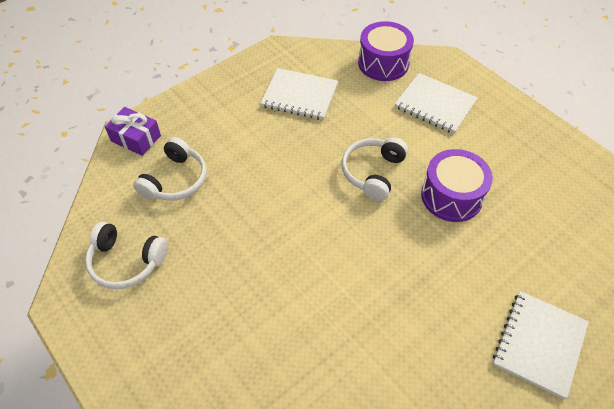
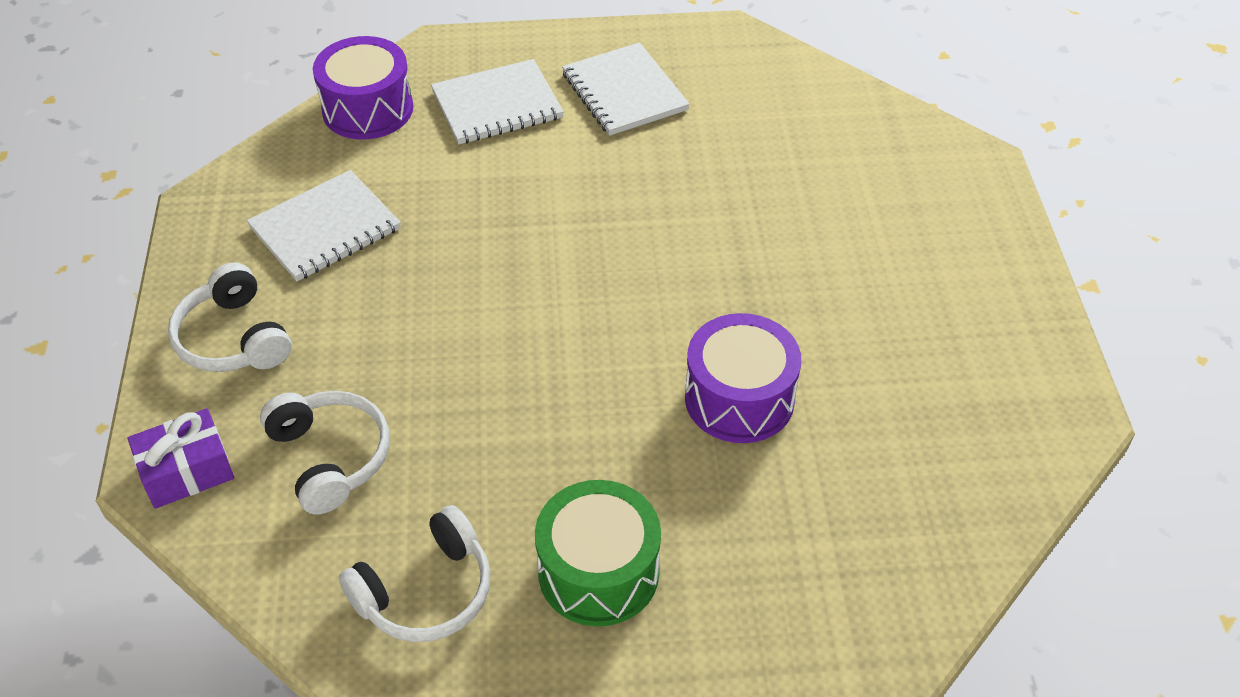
camera: 55 degrees left, 5 degrees down
white headphones [342,137,408,201] -> white headphones moved to [168,263,292,372]
purple drum [421,149,493,222] -> purple drum moved to [685,313,801,443]
white notebook [493,291,589,399] -> white notebook moved to [562,42,690,136]
none -> green drum [535,480,661,626]

